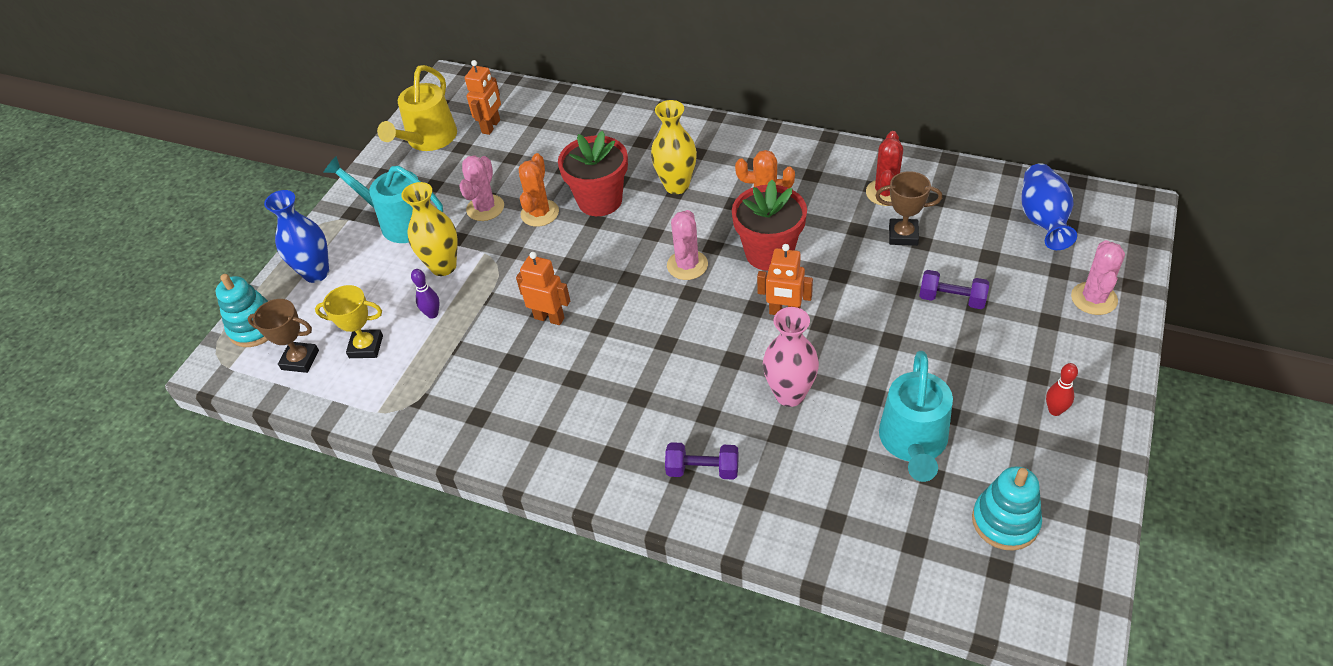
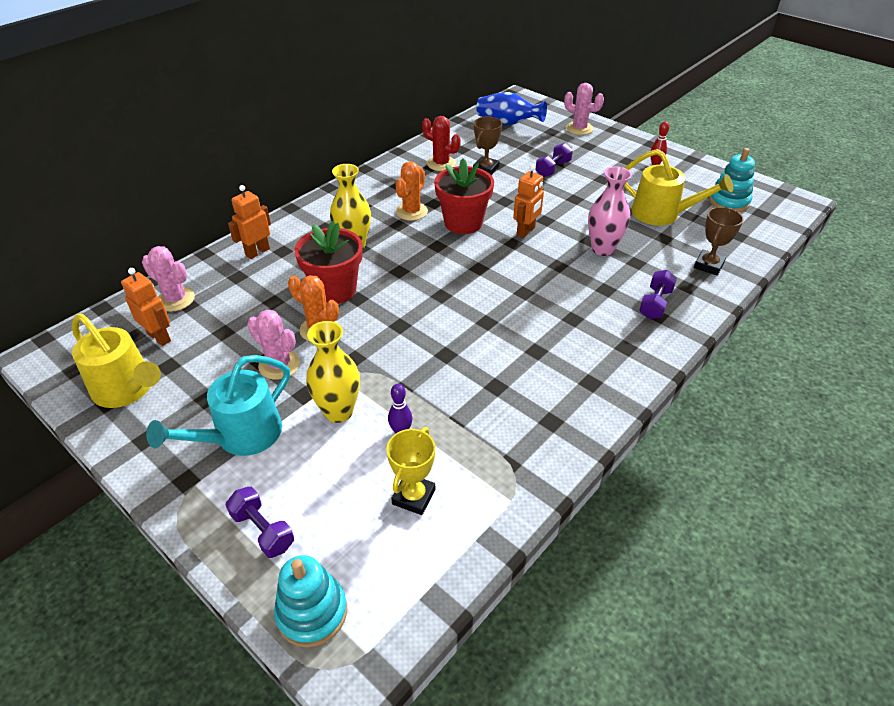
camera: 75 degrees left, 5 degrees down
brown trophy [247,299,319,373] -> brown trophy moved to [694,207,744,275]
blue vase [264,190,329,283] -> purple dumbbell [226,487,294,558]
orange robot [516,252,570,325] -> orange robot moved to [228,185,271,259]
pink cactus [667,210,708,280] -> pink cactus moved to [142,246,195,312]
turquoise watering can [879,351,953,482] -> yellow watering can [624,149,733,225]

